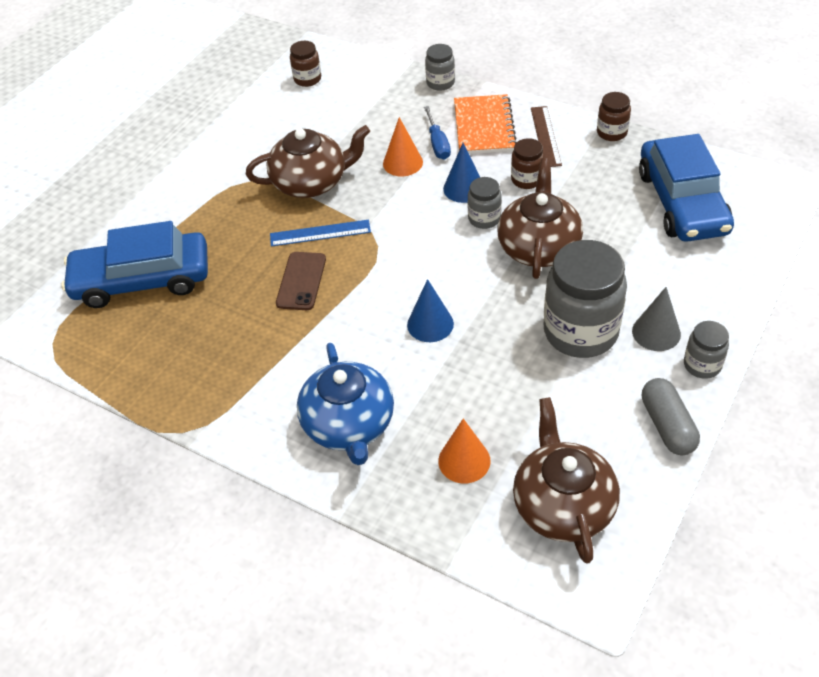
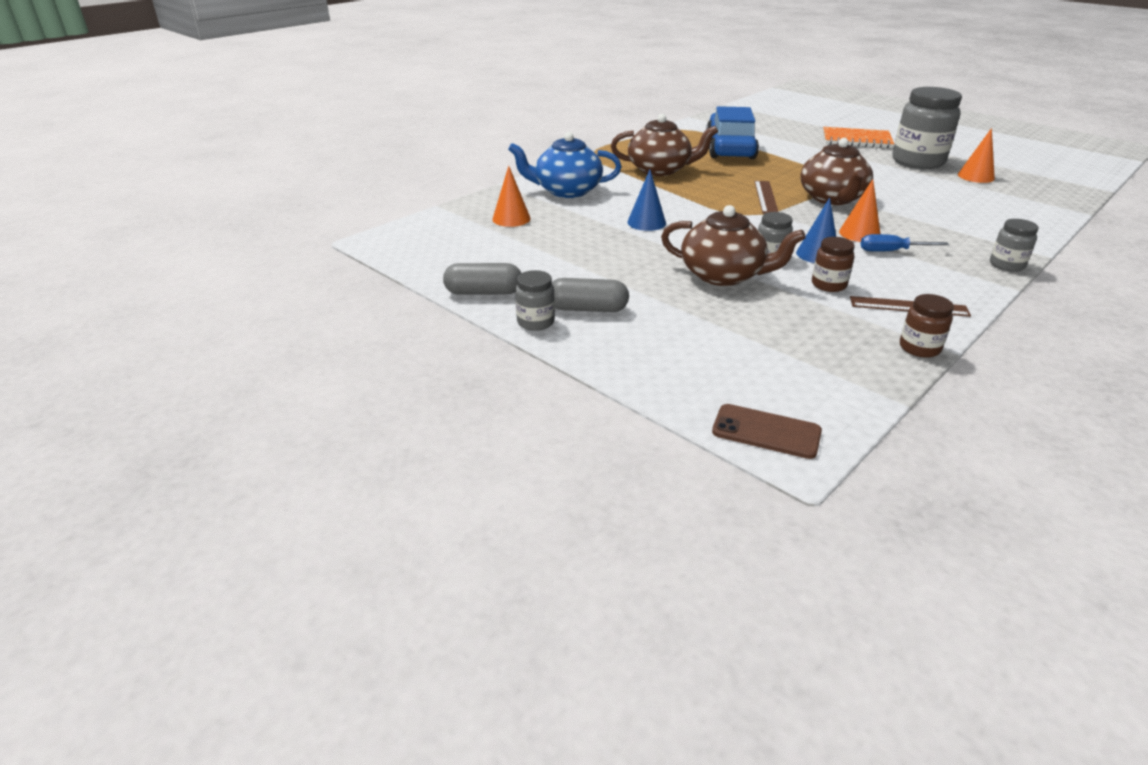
camera: 100 degrees right, 15 degrees down
blue ruler [270,220,371,247] -> brown ruler [754,181,778,213]
brown phone [276,252,326,310] -> brown phone moved to [712,404,822,459]
brown jar [290,41,321,87] -> none
orange notebook [454,94,517,154] -> orange notebook moved to [823,127,894,148]
brown teapot [513,397,620,564] -> brown teapot moved to [611,114,718,176]
grey jar [544,240,627,358] -> grey jar moved to [893,87,962,169]
grey cone [632,287,681,351] -> grey capsule [552,278,629,312]
blue car [639,134,734,242] -> none
none -> orange cone [958,128,995,183]

